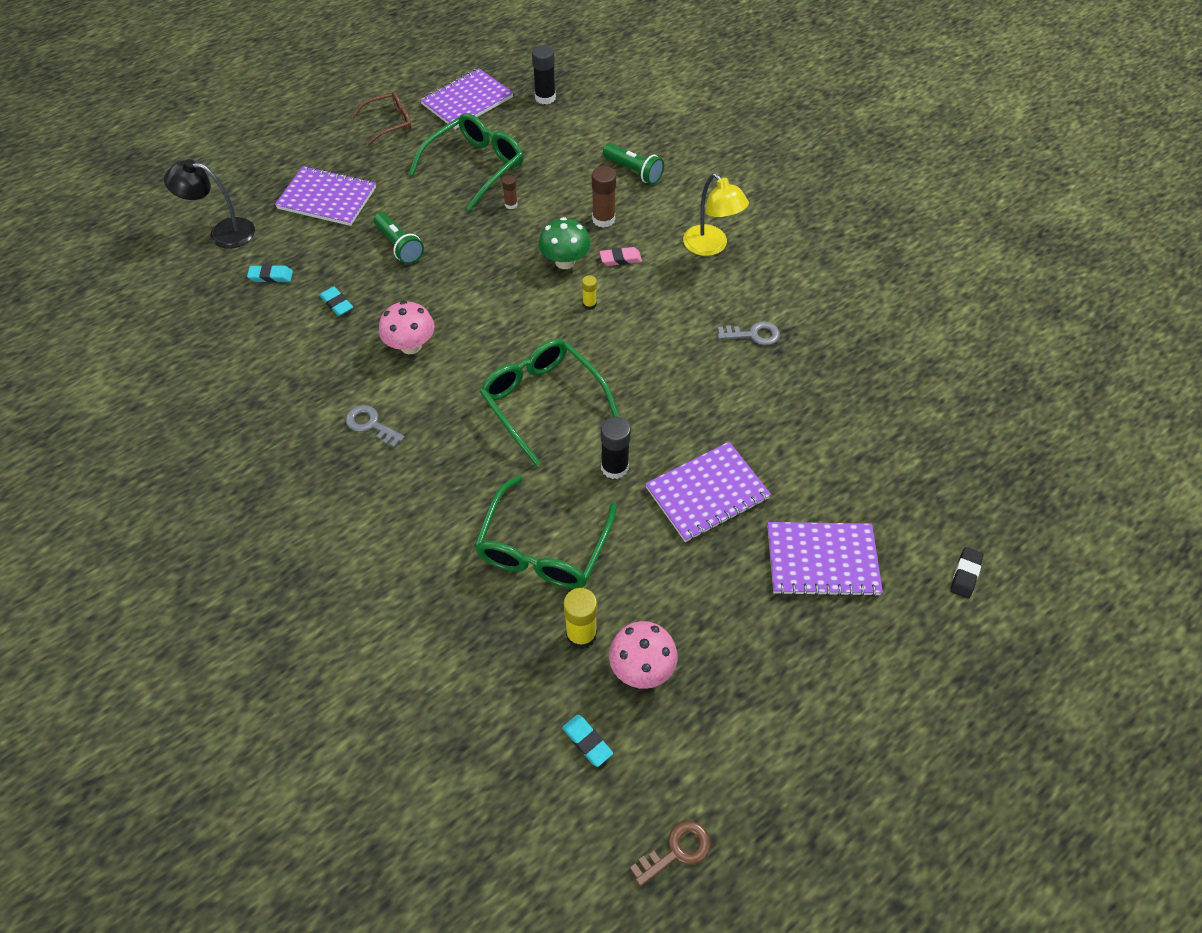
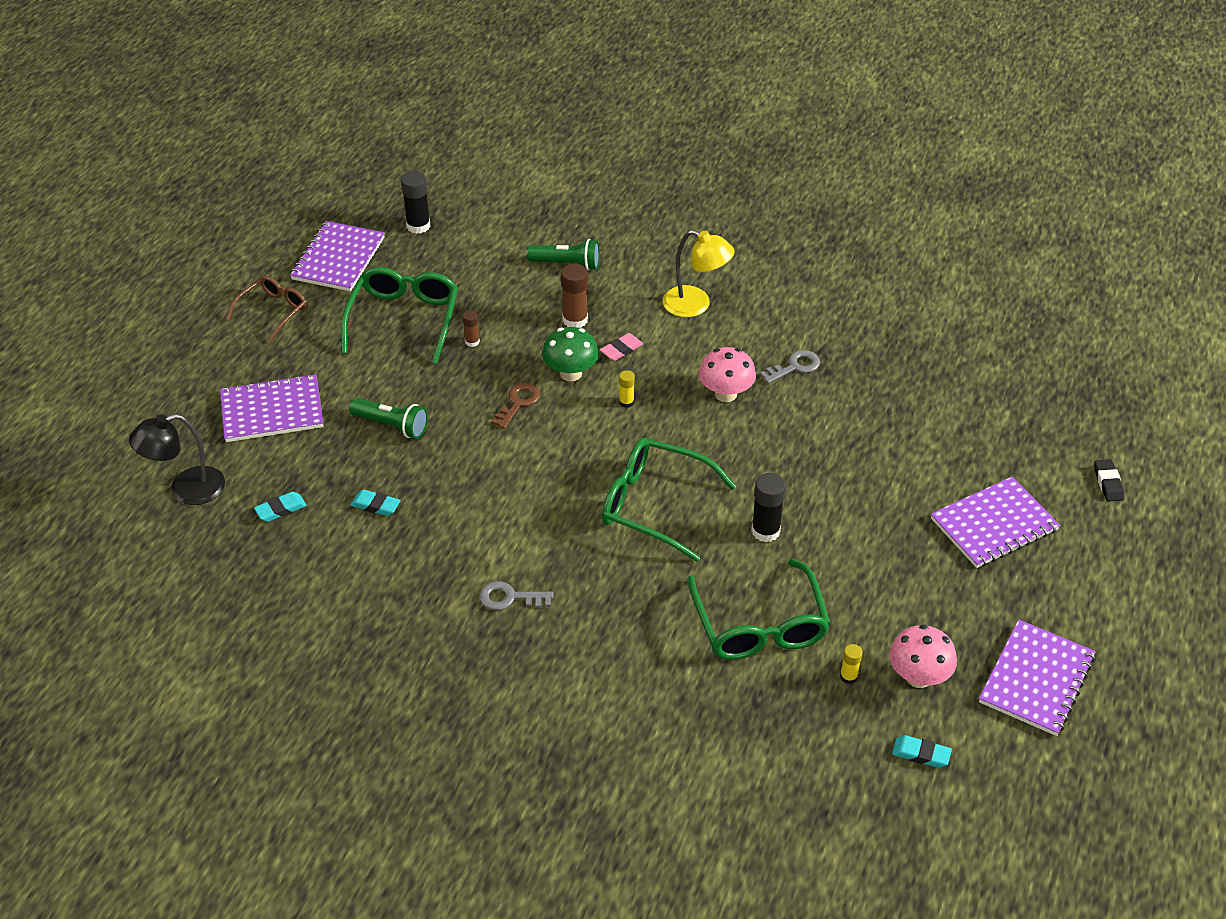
camera: 30 degrees left, 10 degrees down
pink mushroom [379,301,435,354] -> pink mushroom moved to [699,347,756,402]
yellow glue stick [563,588,597,649] -> yellow glue stick [840,644,863,684], size x0.57
brown key [630,821,711,887] -> brown key moved to [492,383,540,429]
purple notebook [645,442,771,542] -> purple notebook moved to [979,619,1096,736]

